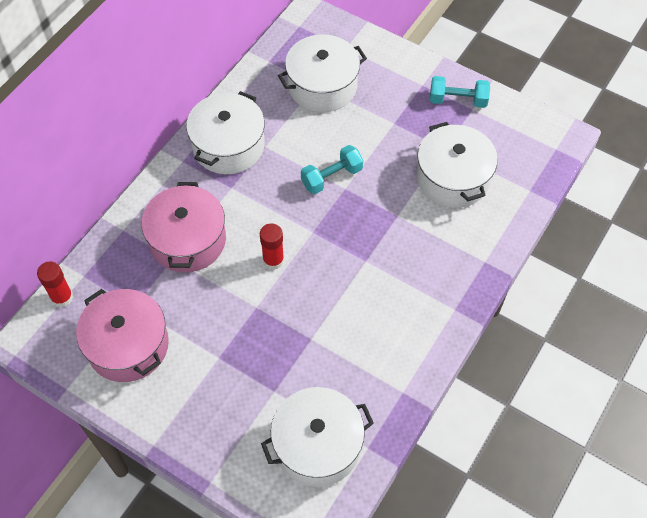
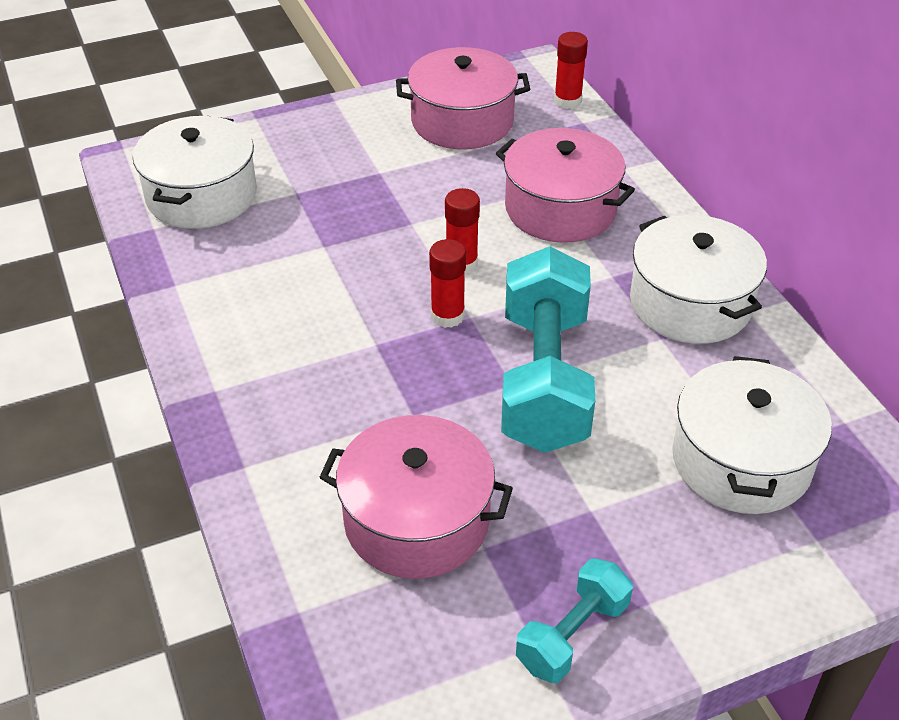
camera: 125 degrees right, 15 degrees down
turquoise dumbbell [301,145,363,194] -> turquoise dumbbell [501,246,595,453], size x1.92
white pot [416,122,498,208] -> pink pot [319,415,513,579]
none -> red glue stick [429,239,466,328]

